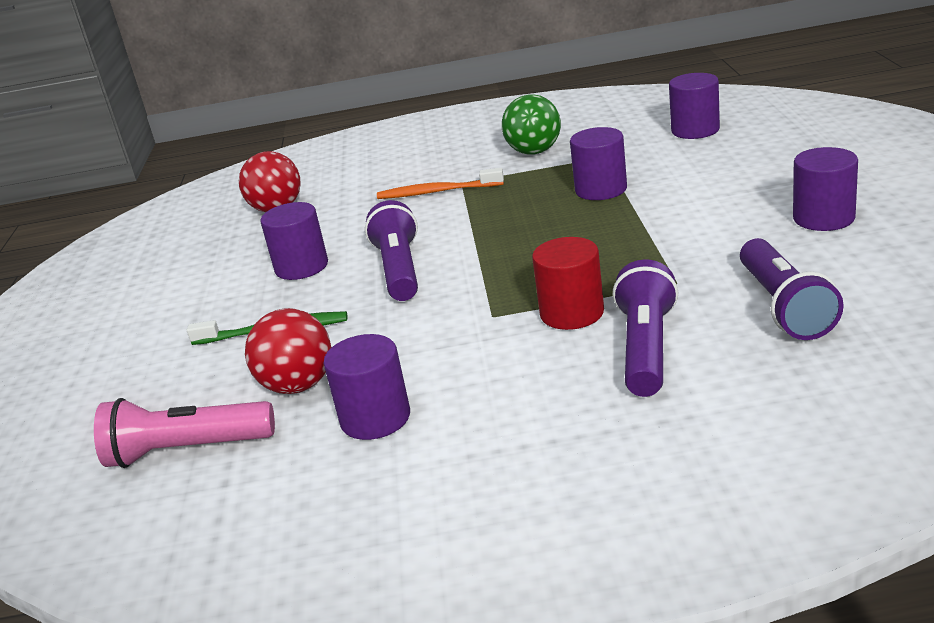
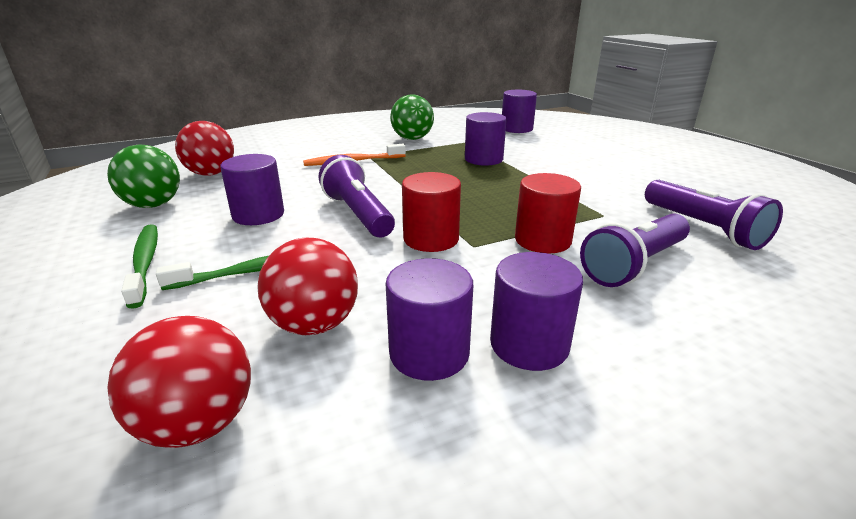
camera: 25 degrees left, 0 degrees up
pink flashlight [94,398,275,468] -> red ball [108,316,251,448]
purple flashlight [613,259,678,397] -> purple flashlight turned 120 degrees counterclockwise [580,214,690,287]
purple cylinder [793,147,858,231] -> purple cylinder moved to [490,252,583,371]
none -> green ball [107,145,180,208]
none -> green toothbrush [121,224,158,309]
none -> red cylinder [402,172,461,252]

